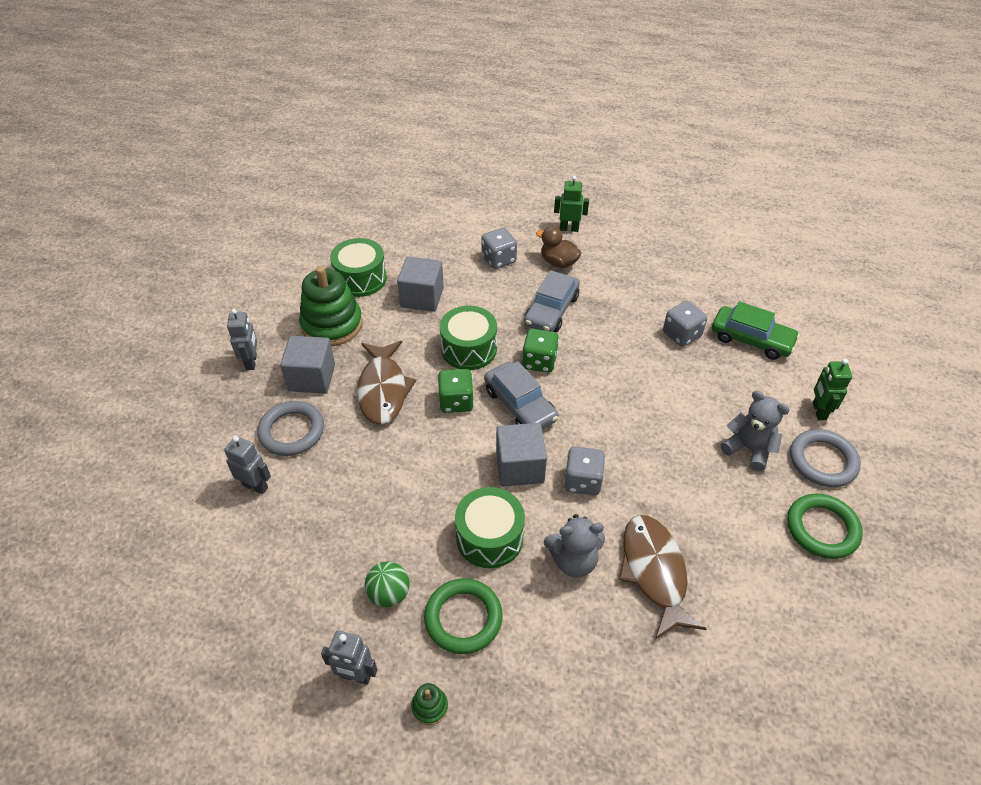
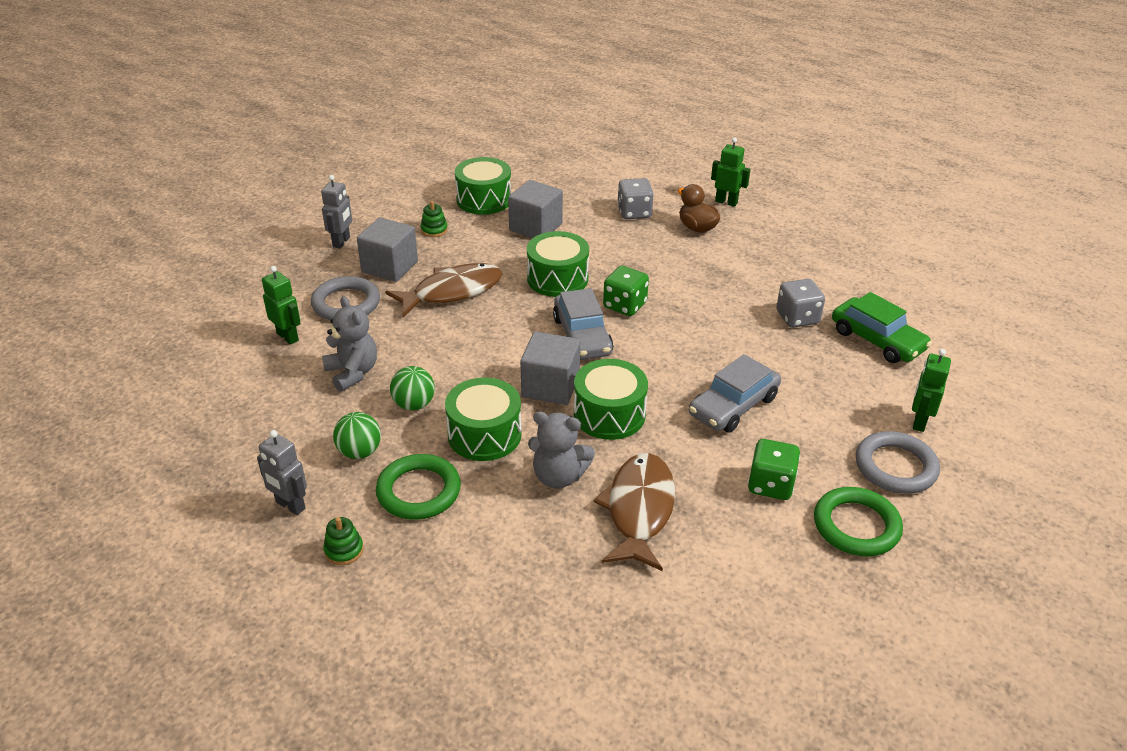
camera: 20 degrees right, 10 degrees down
grey robot [224,436,271,494] -> green robot [262,266,301,345]
green stacking toy [299,266,363,346] -> green stacking toy [421,201,448,237], size x0.42
brown fish [357,341,416,425] -> brown fish turned 135 degrees counterclockwise [385,263,502,318]
green dice [438,369,474,413] -> green dice moved to [748,439,800,500]
grey car [524,270,580,332] -> grey car moved to [689,354,781,433]
grey dice [564,447,605,495] -> green drum [574,359,648,440]
grey teddy bear [721,391,790,471] -> grey teddy bear moved to [322,296,377,392]
none -> green ball [390,366,435,410]

